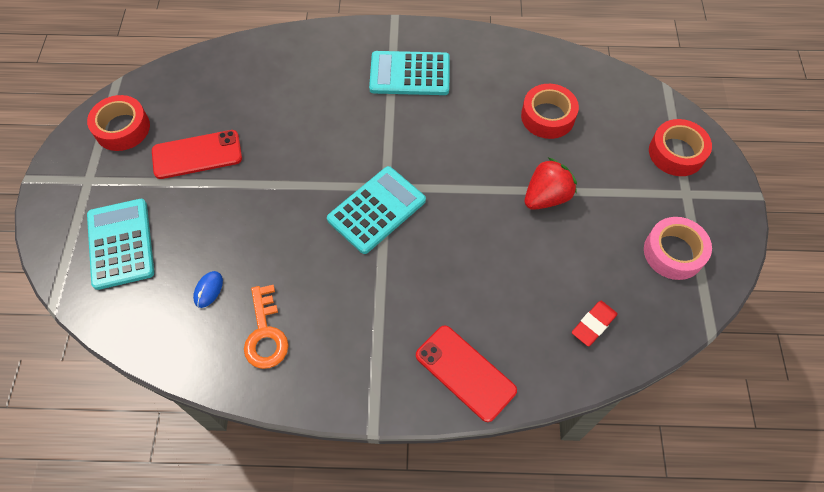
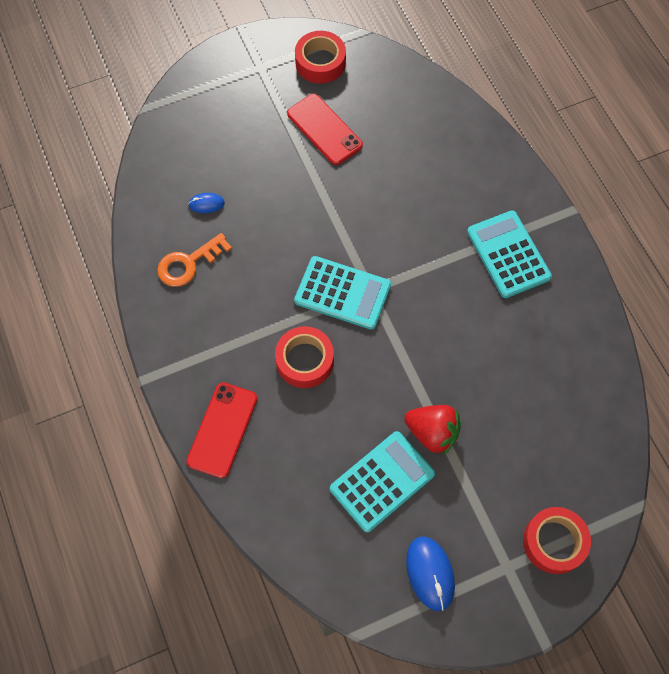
camera: 65 degrees right, 5 degrees up
turquoise calculator [87,199,154,290] -> turquoise calculator moved to [330,431,435,533]
red tape [521,84,579,139] -> red tape moved to [275,326,334,388]
red eraser [572,301,618,346] -> none
pink tape [644,217,712,280] -> blue mouse [406,536,455,611]

